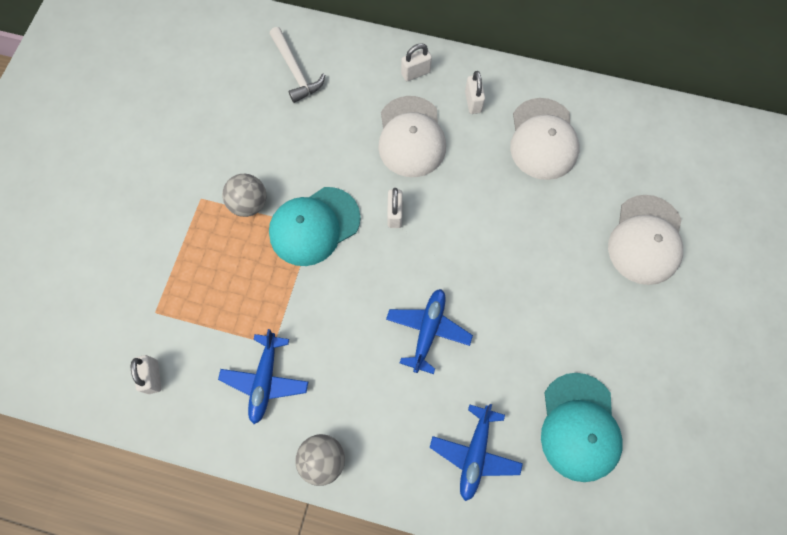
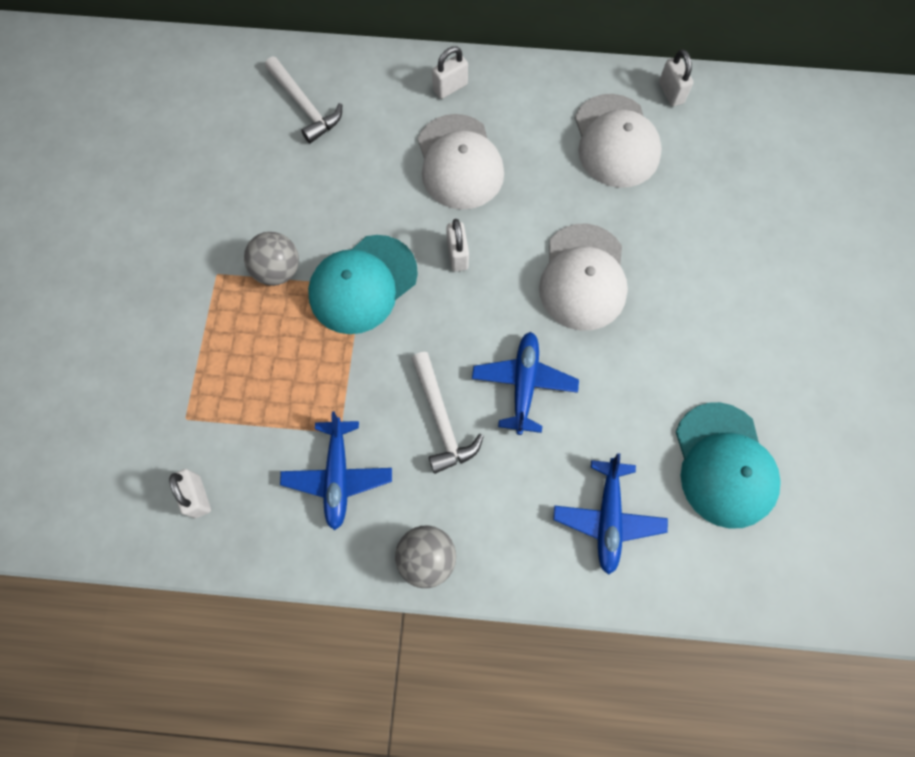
camera: 10 degrees left, 0 degrees up
white padlock [465,71,485,114] -> white padlock moved to [659,49,693,107]
white cap [608,195,683,285] -> white cap moved to [539,224,628,331]
none -> white hammer [411,352,484,474]

